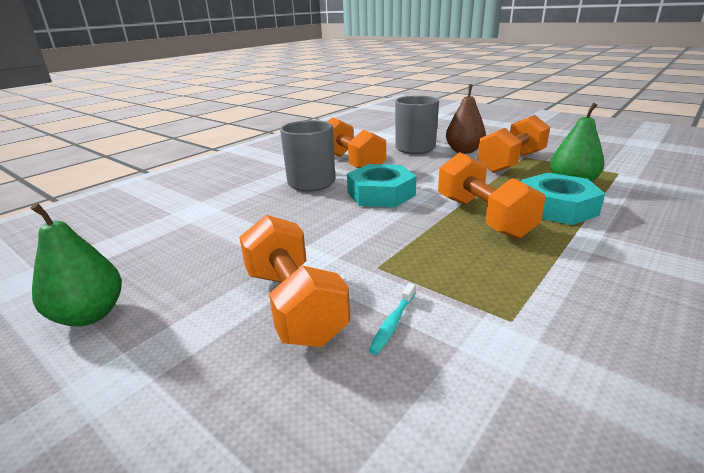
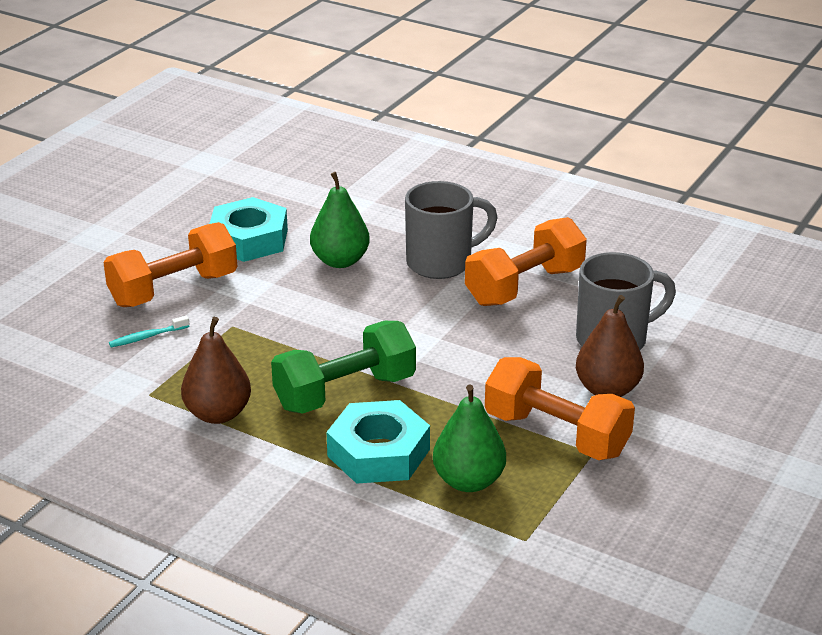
camera: 80 degrees right, 5 degrees up
green pear [30,203,122,326] -> green pear moved to [310,172,370,268]
turquoise nut [347,164,417,208] -> turquoise nut moved to [209,197,288,262]
turquoise toothbrush [369,283,415,355] -> turquoise toothbrush turned 45 degrees counterclockwise [109,316,190,347]
orange dumbbell [438,152,545,239] -> green dumbbell [271,321,416,414]
none -> brown pear [181,317,251,424]

